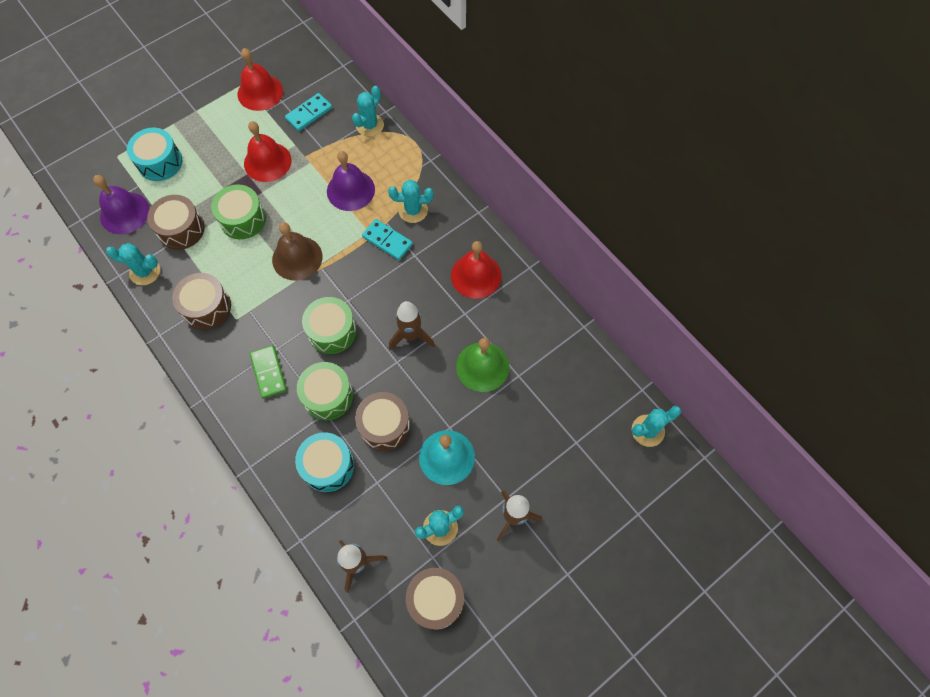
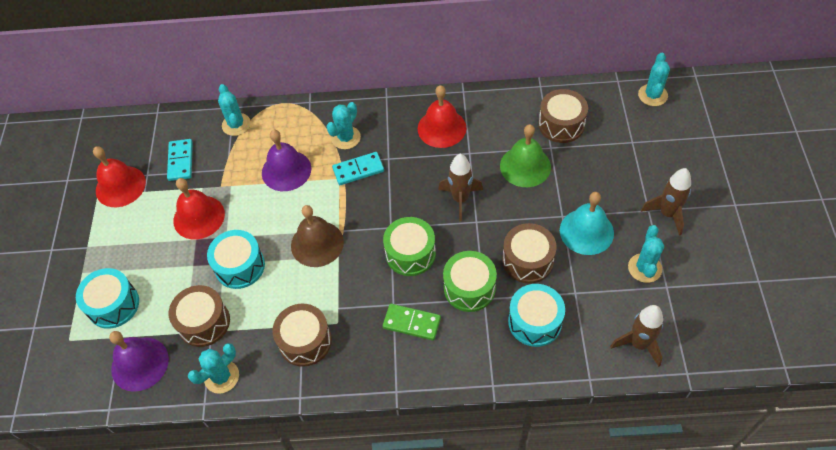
camera: 50 degrees left, 10 degrees down
green drum [211,185,266,239] -> turquoise drum [207,230,265,289]
brown drum [406,568,464,630] -> brown drum moved to [538,89,588,143]

